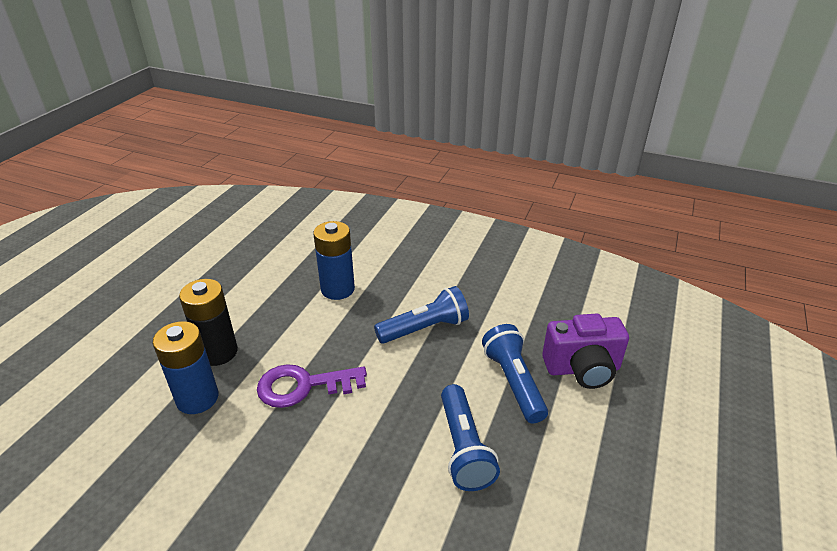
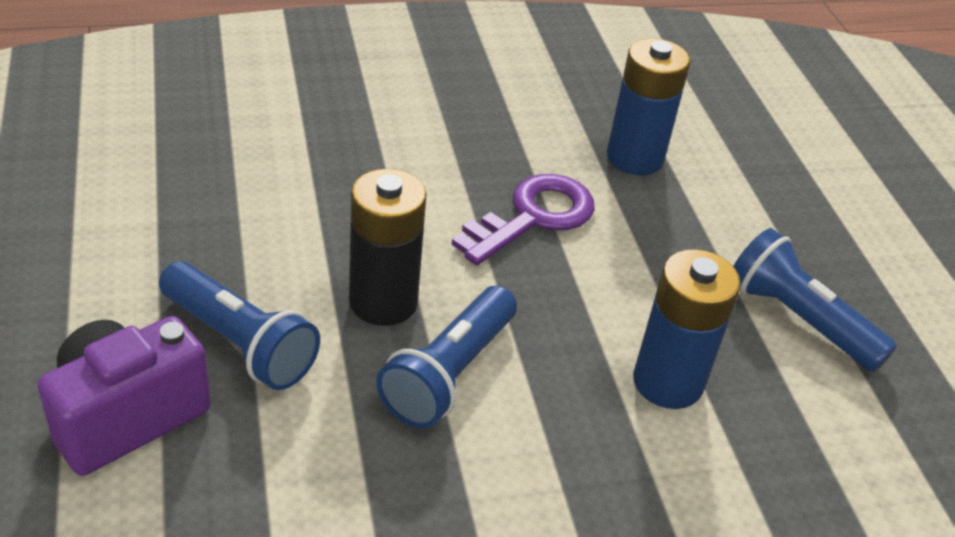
camera: 140 degrees right, 5 degrees up
black battery [179,279,238,366] -> black battery moved to [349,169,427,326]
blue flashlight [441,384,500,491] -> blue flashlight moved to [733,228,897,372]

